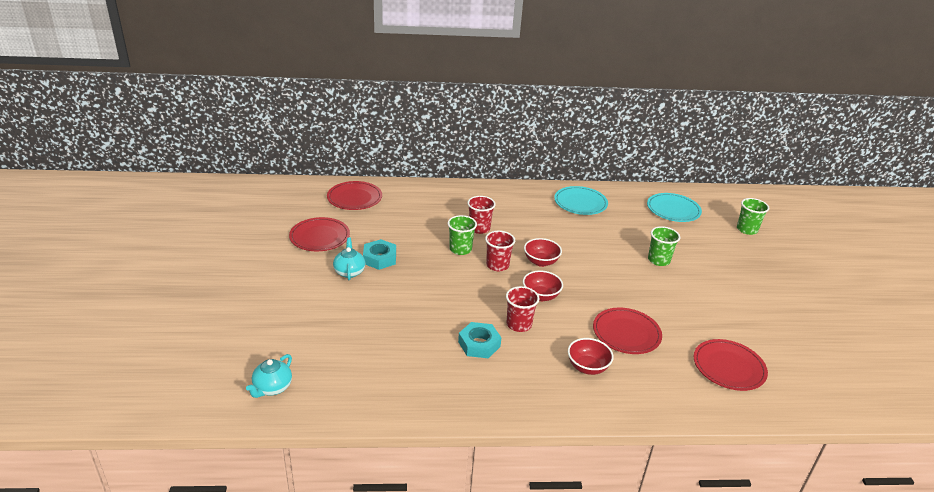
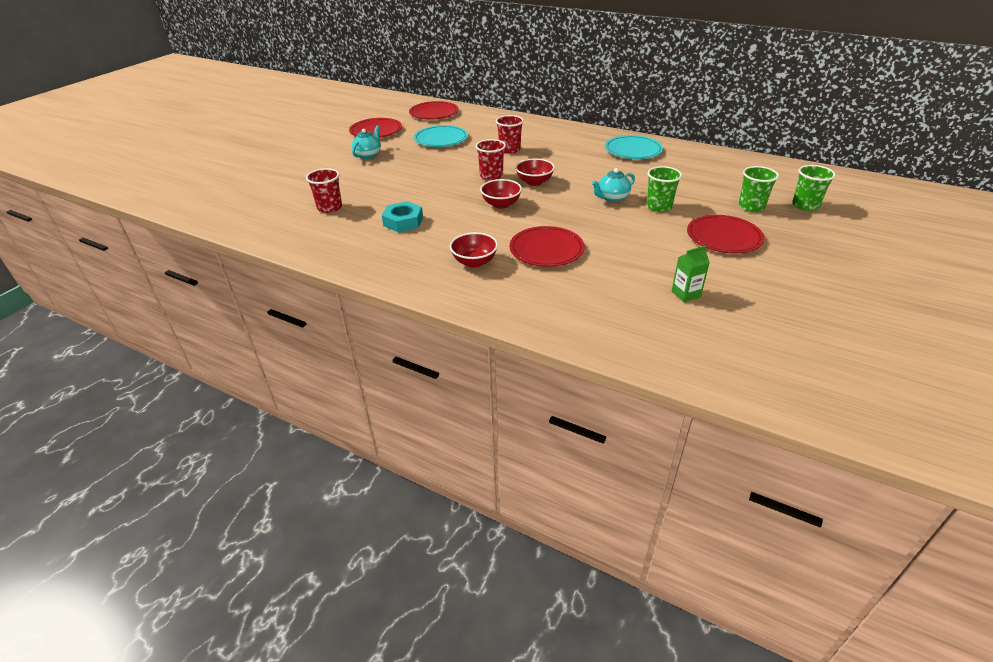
camera: 35 degrees right, 5 degrees up
turquoise teapot [246,354,292,398] -> turquoise teapot moved to [592,168,635,202]
turquoise nut [363,239,396,270] -> none
green cup [448,215,477,255] -> green cup moved to [738,166,779,212]
red cup [506,286,539,332] -> red cup moved to [306,168,342,213]
turquoise plate [647,193,702,222] -> turquoise plate moved to [414,125,468,147]
red plate [694,339,768,391] -> red plate moved to [687,215,764,254]
none -> green carton [672,246,710,302]

